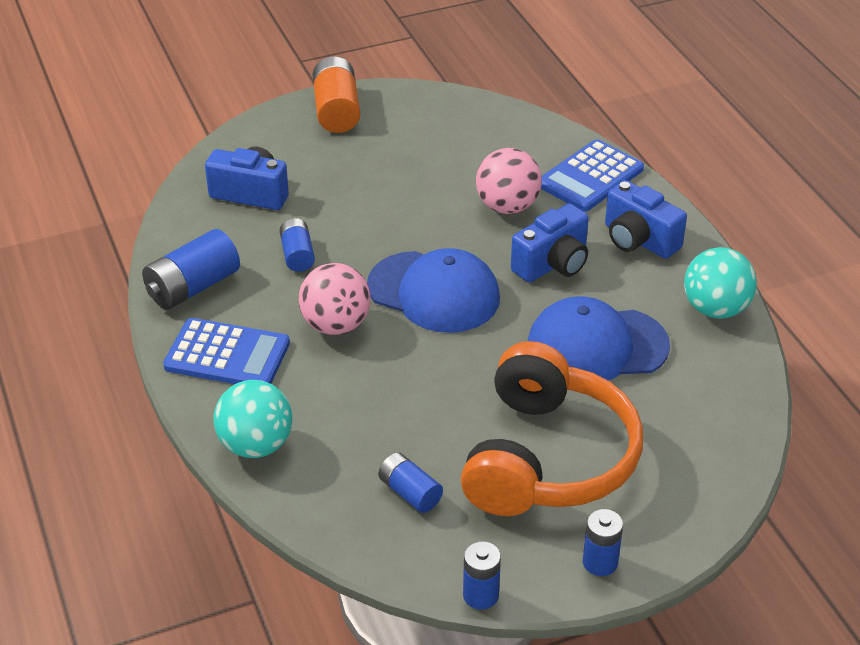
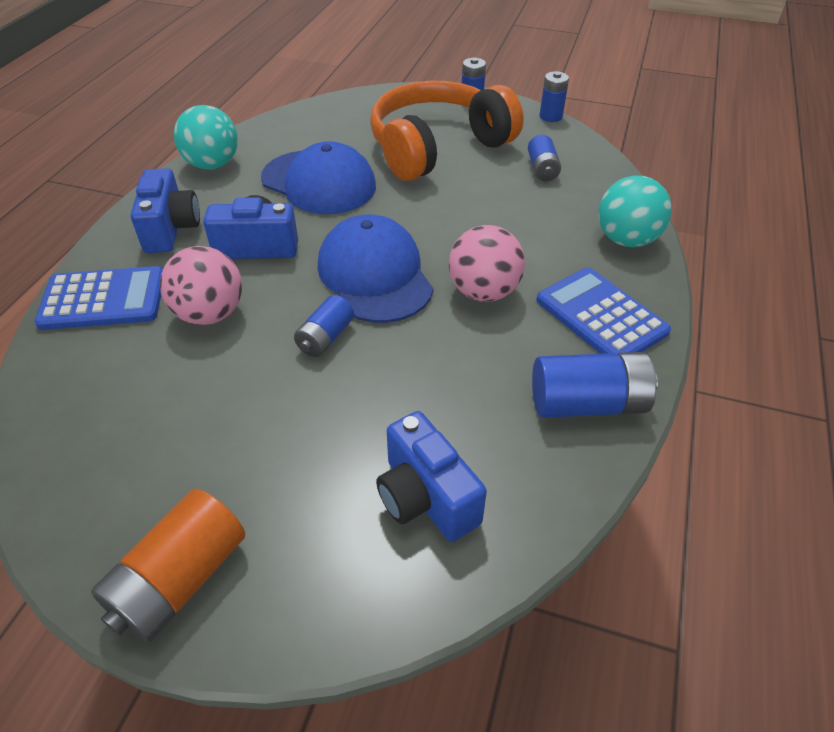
camera: 140 degrees left, 5 degrees up
blue battery [280,218,315,272] -> blue battery moved to [294,295,354,357]

